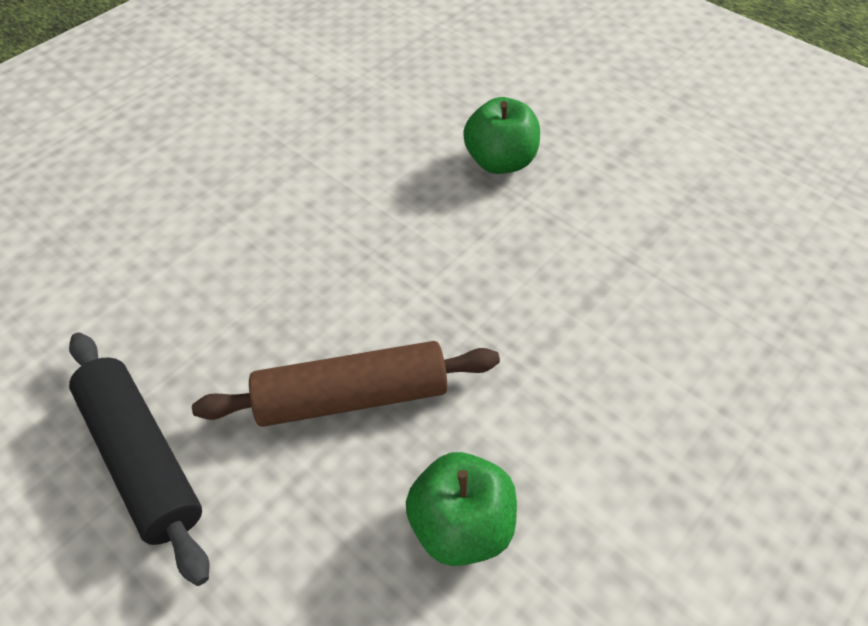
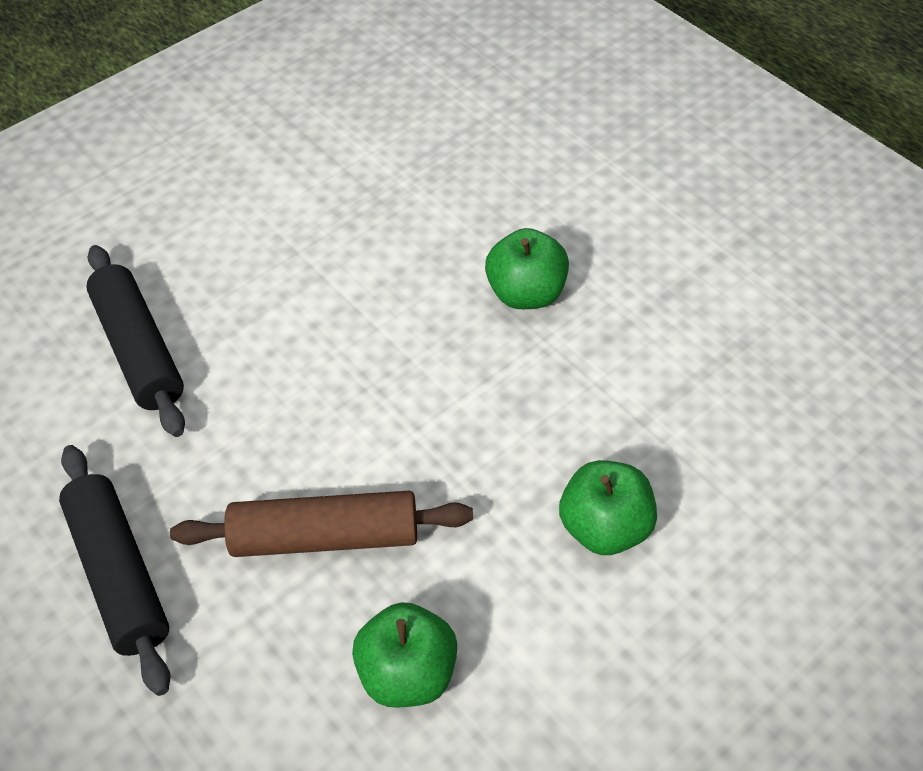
camera: 10 degrees right, 0 degrees up
none -> black rolling pin [86,245,185,437]
none -> green apple [559,460,657,555]

